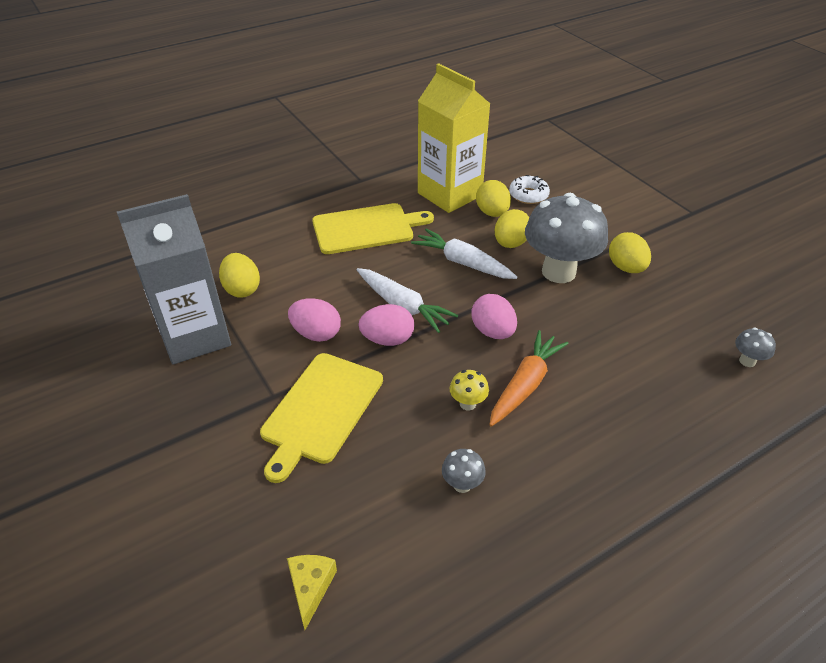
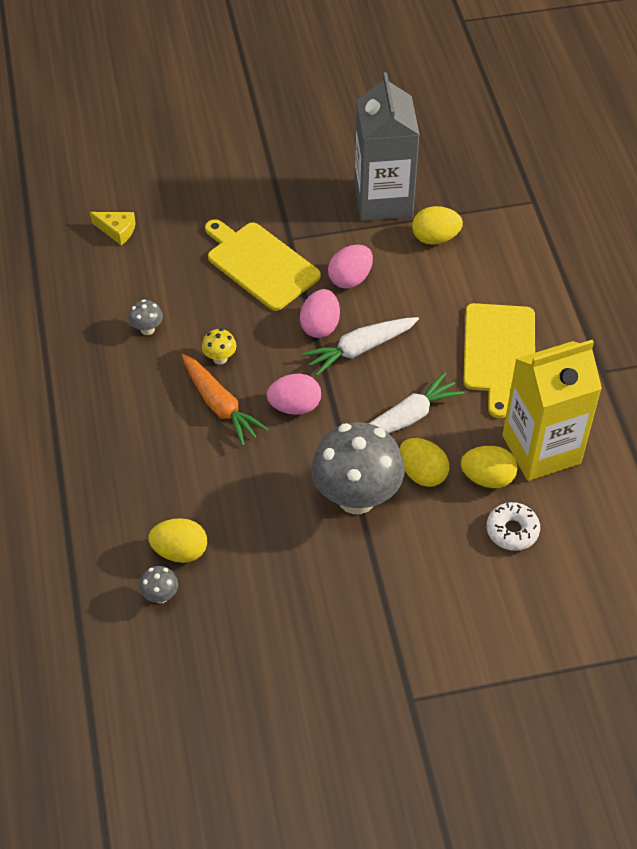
camera: 110 degrees right, 10 degrees up
yellow egg [609,232,651,273] -> yellow egg moved to [148,518,207,563]

